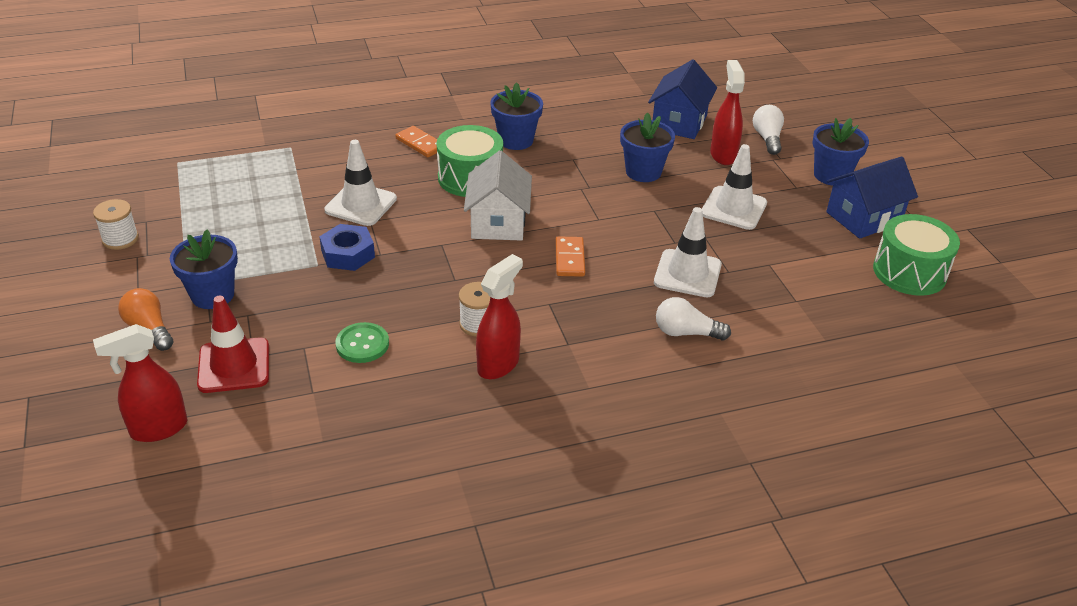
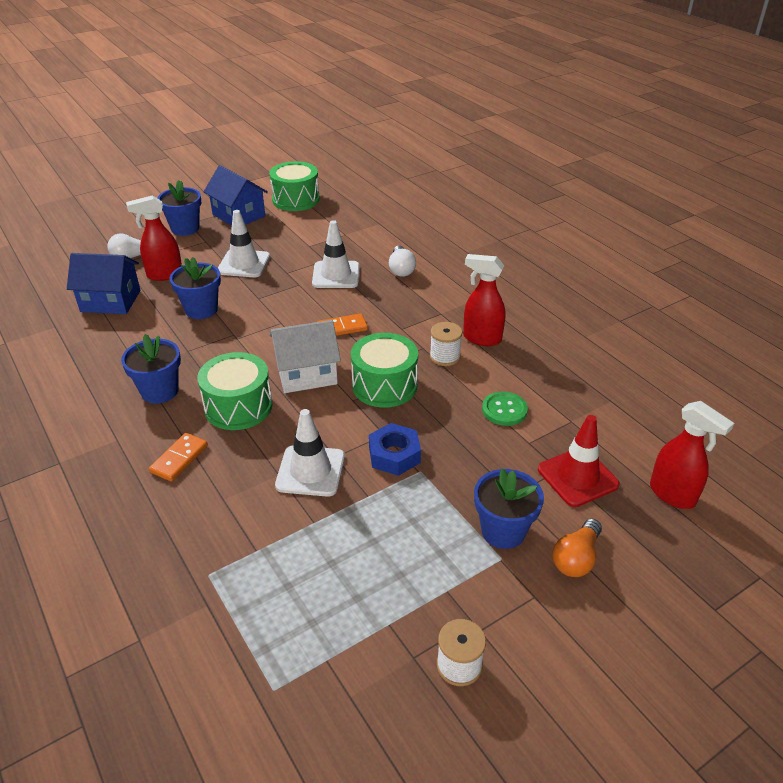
camera: 105 degrees left, 0 degrees up
none -> green drum [351,333,418,408]

